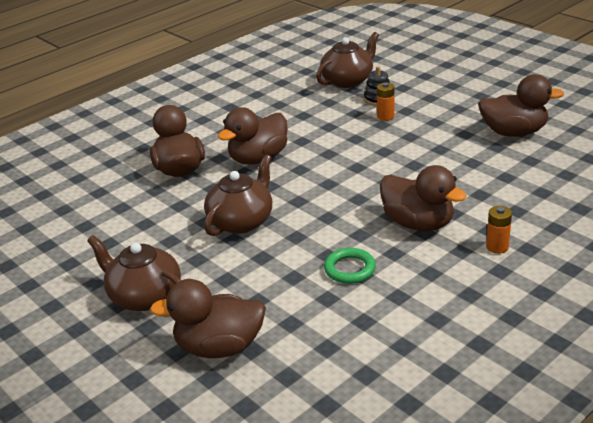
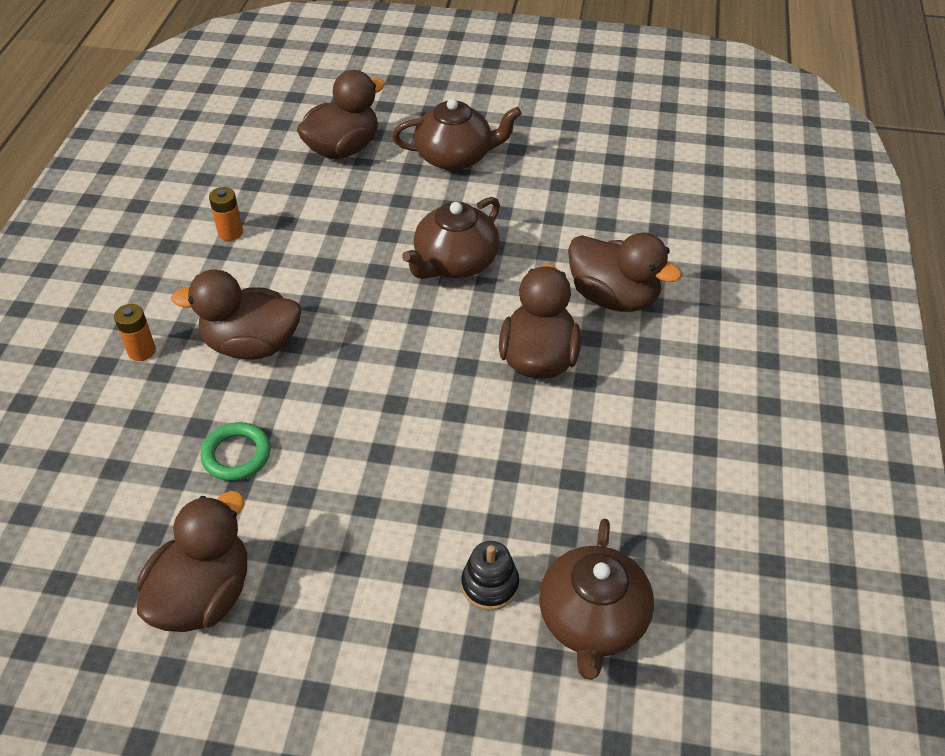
camera: 140 degrees right, 15 degrees up
brown teapot [204,155,272,236] -> brown teapot turned 45 degrees clockwise [402,197,500,279]
green ring [324,248,376,284] -> green ring moved to [201,422,271,481]
orange battery [377,83,395,121] -> orange battery moved to [209,187,243,241]
brown duck [478,74,564,137] -> brown duck turned 150 degrees clockwise [137,491,247,632]

